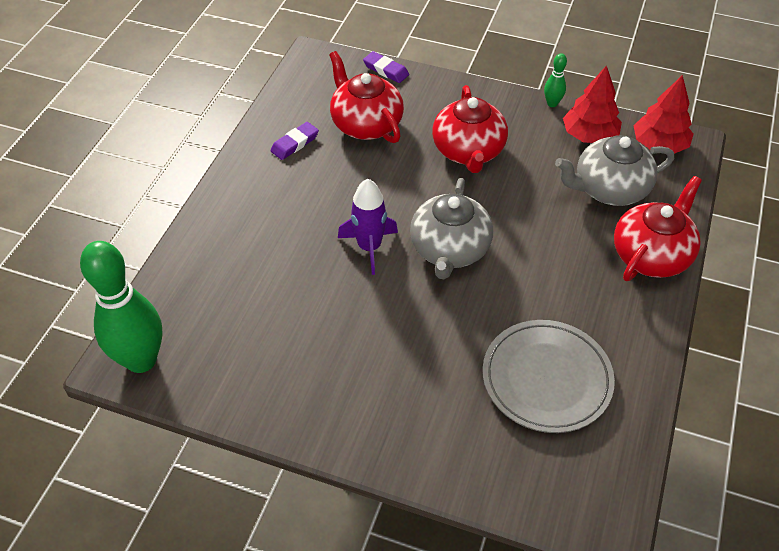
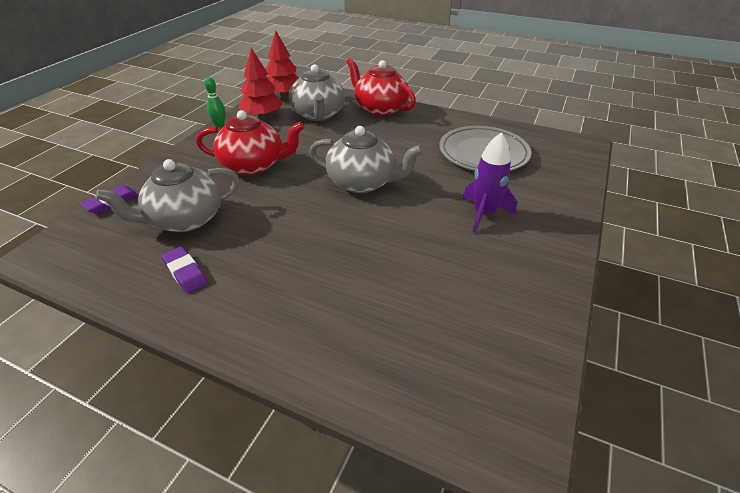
camera: 85 degrees left, 10 degrees down
green bowling pin [80,241,163,373] -> none
red teapot [329,51,404,143] -> grey teapot [96,159,240,232]
purple rocket [338,179,398,275] -> purple rocket moved to [462,132,517,233]

